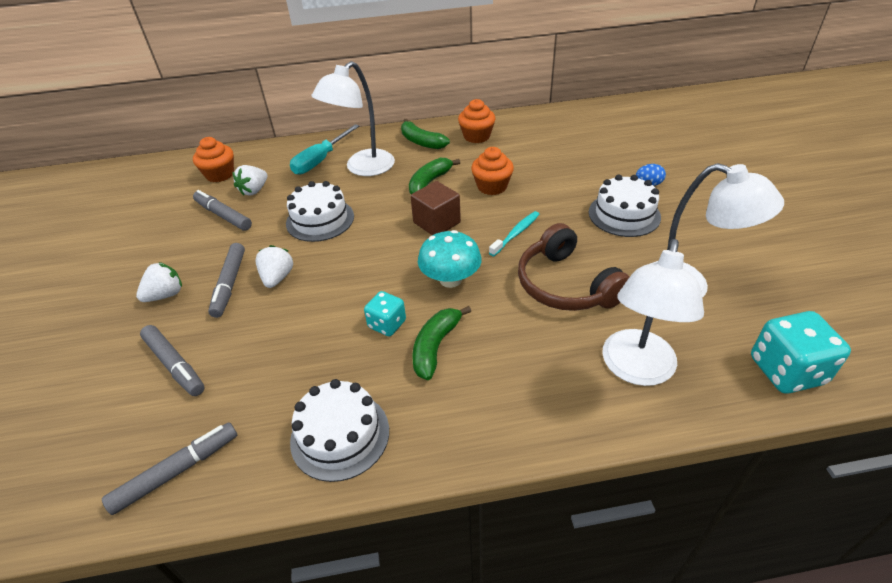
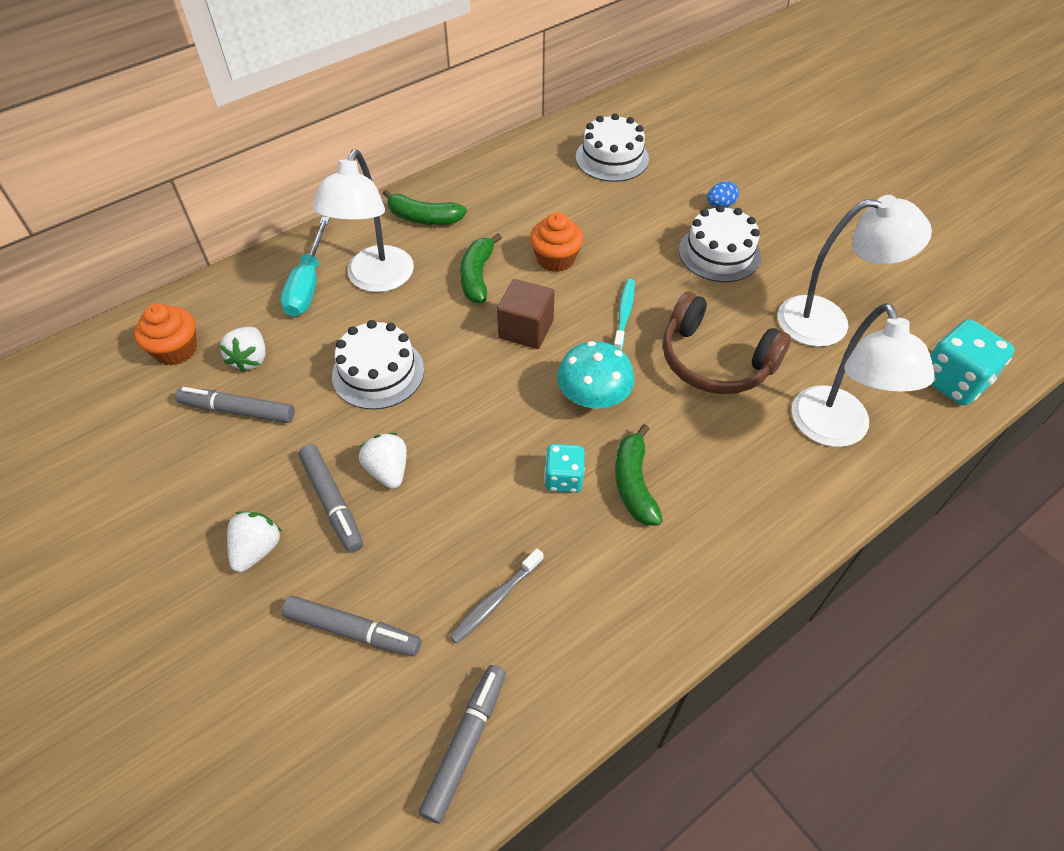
camera: 30 degrees left, 10 degrees up
white cake [290,379,389,482] -> white cake moved to [576,113,649,182]
orange cupcake [458,99,495,143] -> none
none -> grey toothbrush [449,549,544,644]

